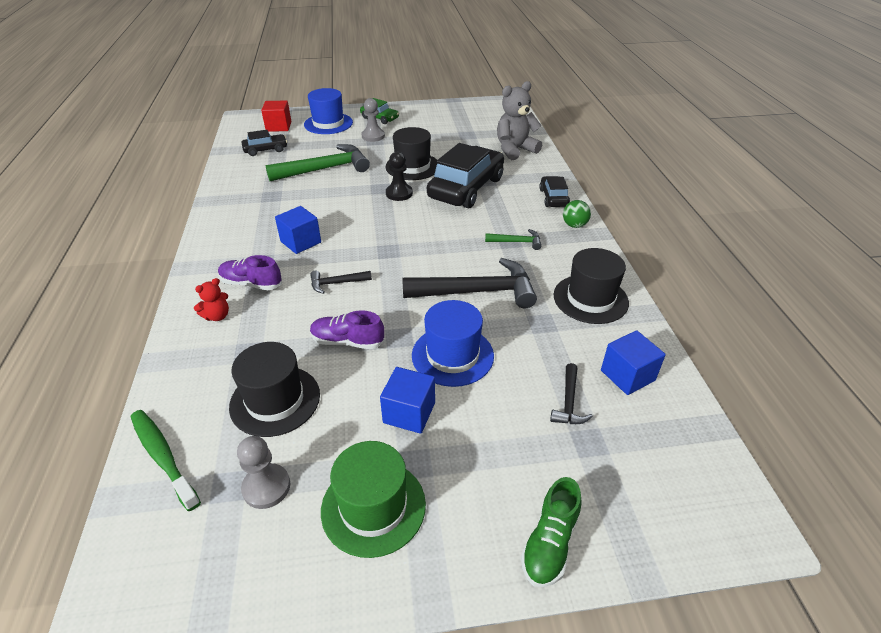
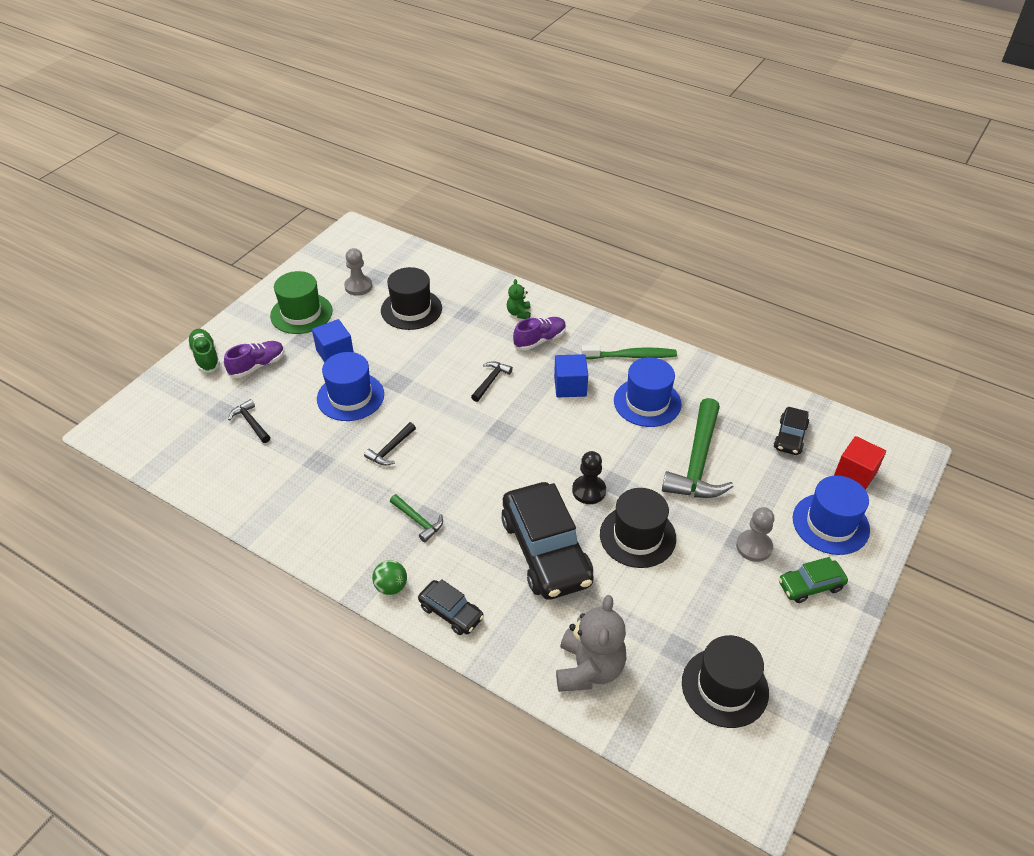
camera: 130 degrees right, 5 degrees up
green toothbrush [131,410,201,511] -> green toothbrush moved to [581,345,677,359]
red teddy bear [194,278,229,321] -> green teddy bear [507,279,531,319]
purple shoe [310,310,385,349] -> purple shoe moved to [224,341,284,378]
black hammer [402,258,537,308] -> black hammer [364,422,416,466], size x0.48
green hammer [485,229,541,250] -> green hammer turned 90 degrees counterclockwise [390,494,443,542]
black hat [554,248,629,324] -> black hat moved to [682,635,769,728]
blue cube [601,330,666,395] -> none
none -> blue hat [614,357,682,427]

